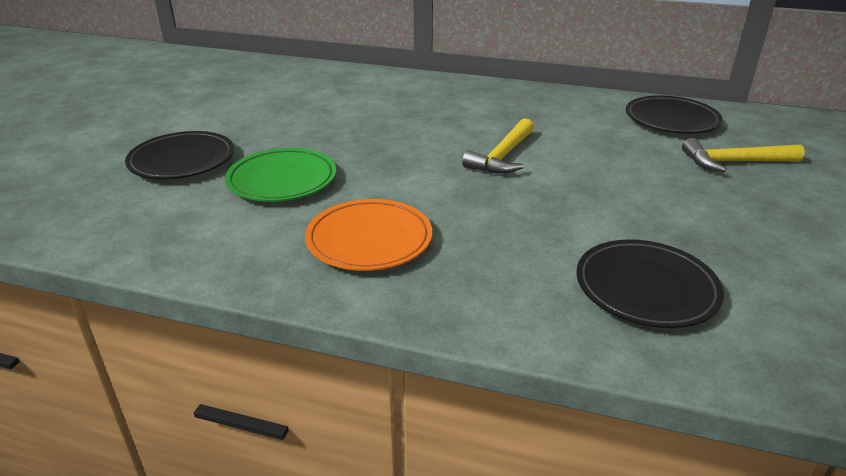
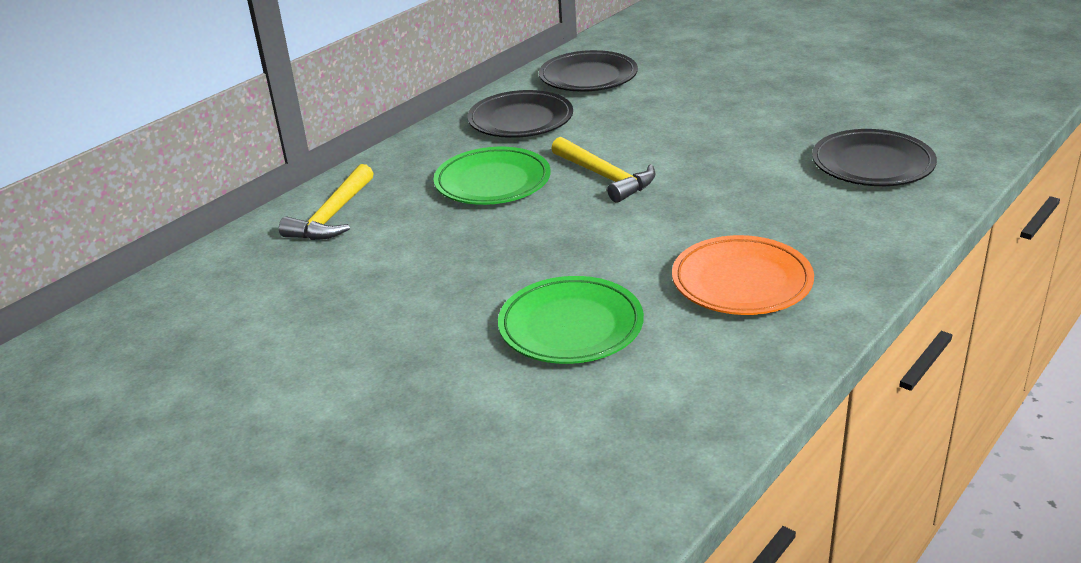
camera: 65 degrees left, 0 degrees up
black plate [125,131,234,179] -> black plate moved to [467,90,573,138]
yellow hammer [682,138,805,172] -> yellow hammer moved to [279,164,374,240]
none -> green plate [433,147,551,205]

